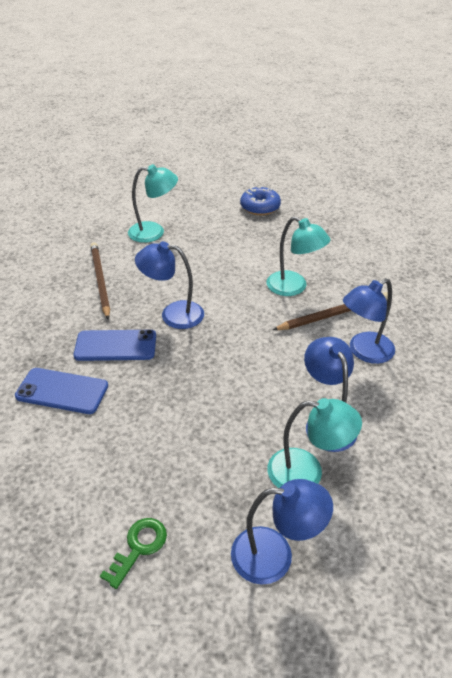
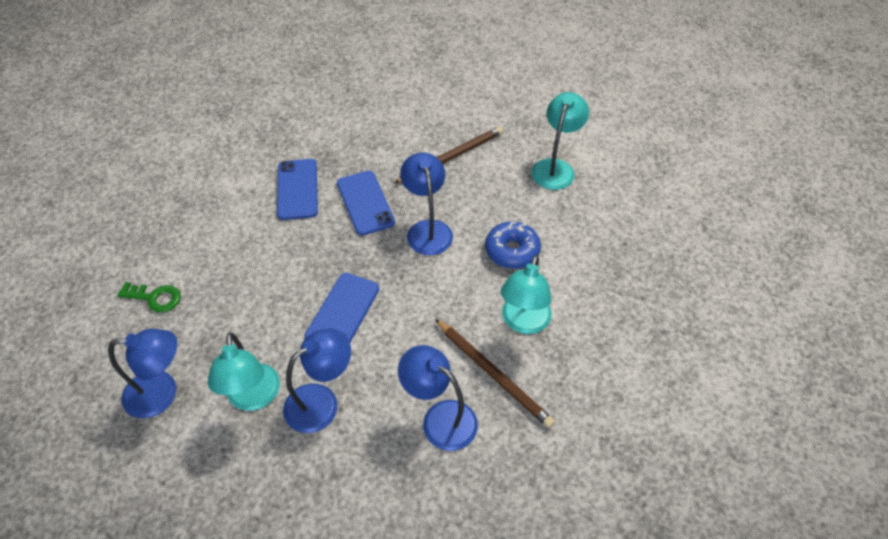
camera: 70 degrees right, 10 degrees up
turquoise lamp [128,164,178,243] -> turquoise lamp turned 135 degrees counterclockwise [532,92,589,190]
blue lamp [231,479,333,585] -> blue lamp turned 75 degrees counterclockwise [108,329,177,419]
blue donut [240,187,281,215] -> blue donut moved to [485,221,541,269]
none -> blue phone [305,273,379,342]

